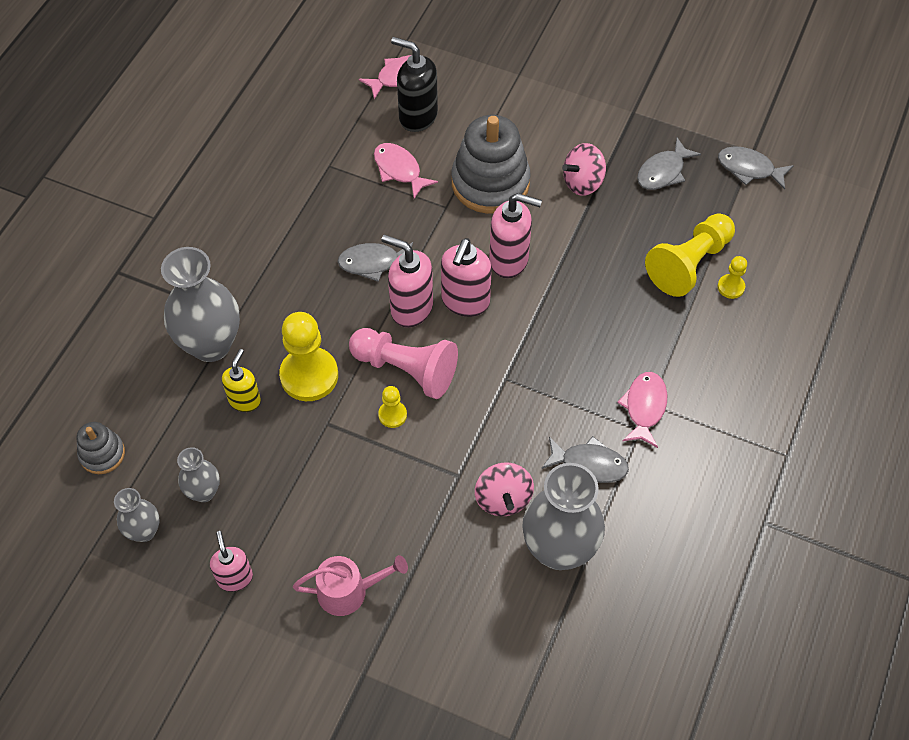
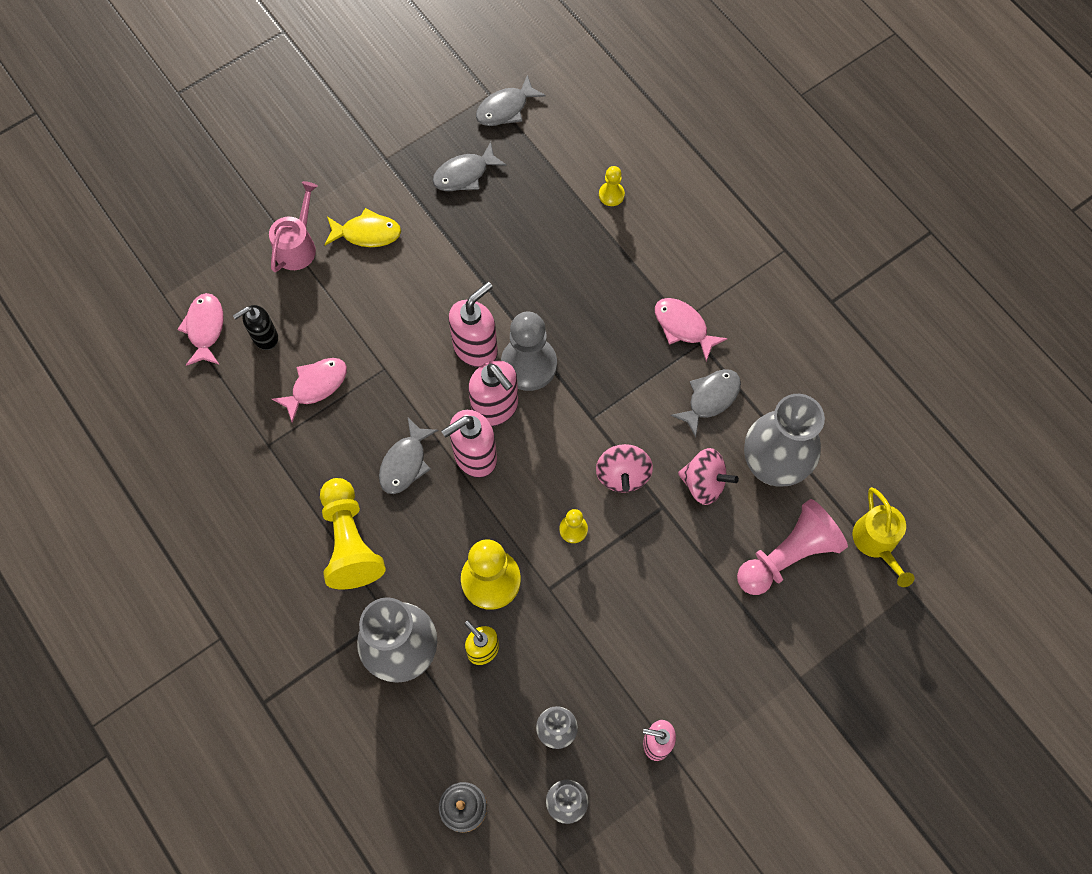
camera: 60 degrees left, 10 degrees up
pink watering can [293,555,408,616] -> pink watering can moved to [269,181,318,272]
pink pawn [349,328,458,399] -> pink pawn moved to [737,499,848,595]
pink fish [374,143,438,199] -> pink fish turned 150 degrees clockwise [272,358,347,423]
black soap dispenser [391,37,438,132] -> black soap dispenser [233,305,278,350], size x0.65
grey stacking toy [452,115,530,214] -> none
pink spinning top [562,143,606,196] -> pink spinning top moved to [596,444,653,493]
grey fish [637,138,701,190] -> grey fish turned 75 degrees clockwise [433,142,507,191]
yellow pawn [645,213,735,297] -> yellow pawn moved to [320,478,386,589]
none -> yellow fish [325,208,401,247]
none -> grey pawn [501,312,557,391]
none -> yellow watering can [853,487,915,587]

